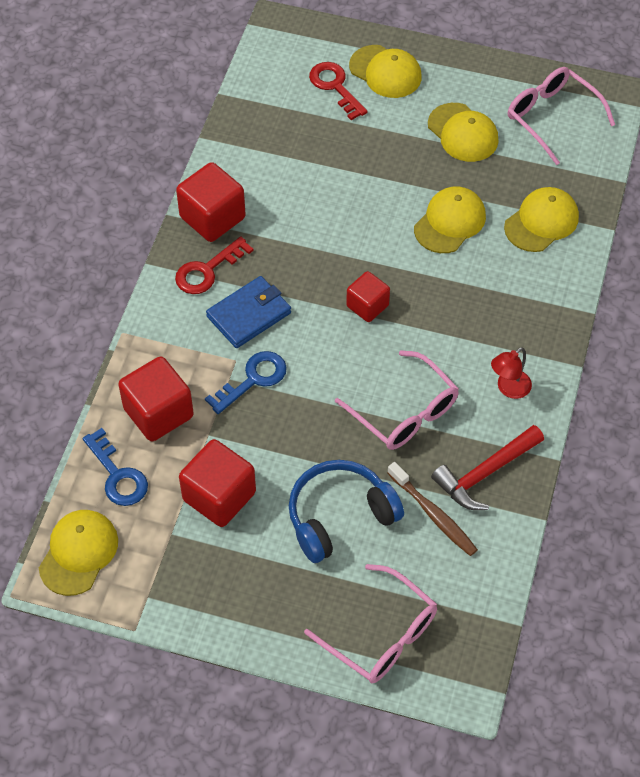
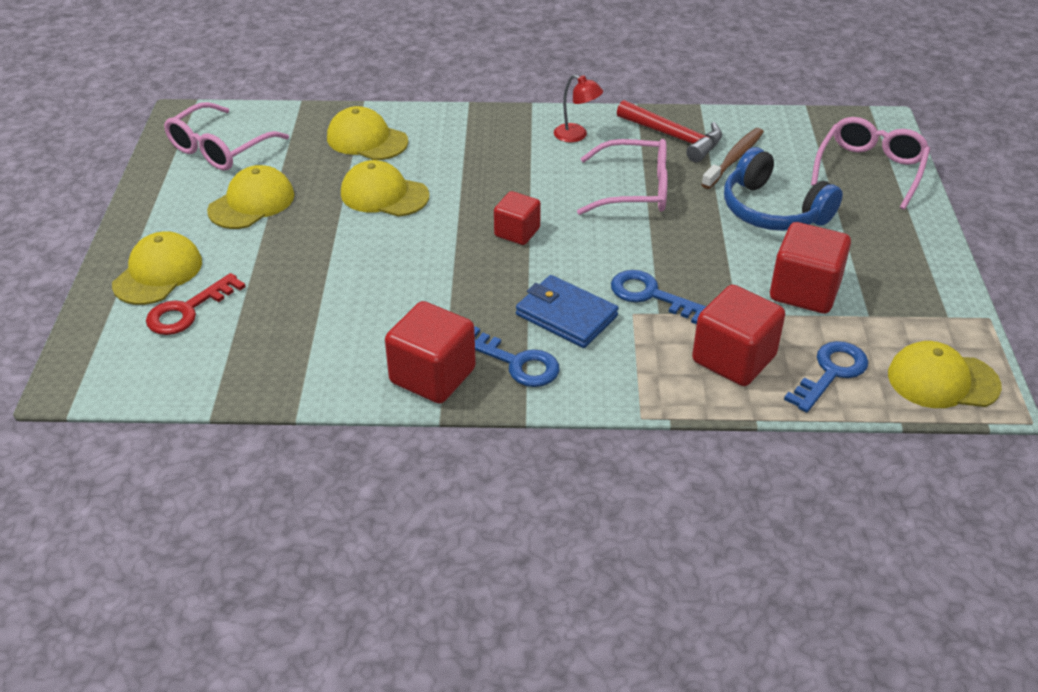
camera: 105 degrees left, 15 degrees down
red key [175,236,253,294] -> blue key [474,326,560,387]
pink glasses [335,350,459,450] -> pink glasses turned 60 degrees clockwise [577,139,668,215]

